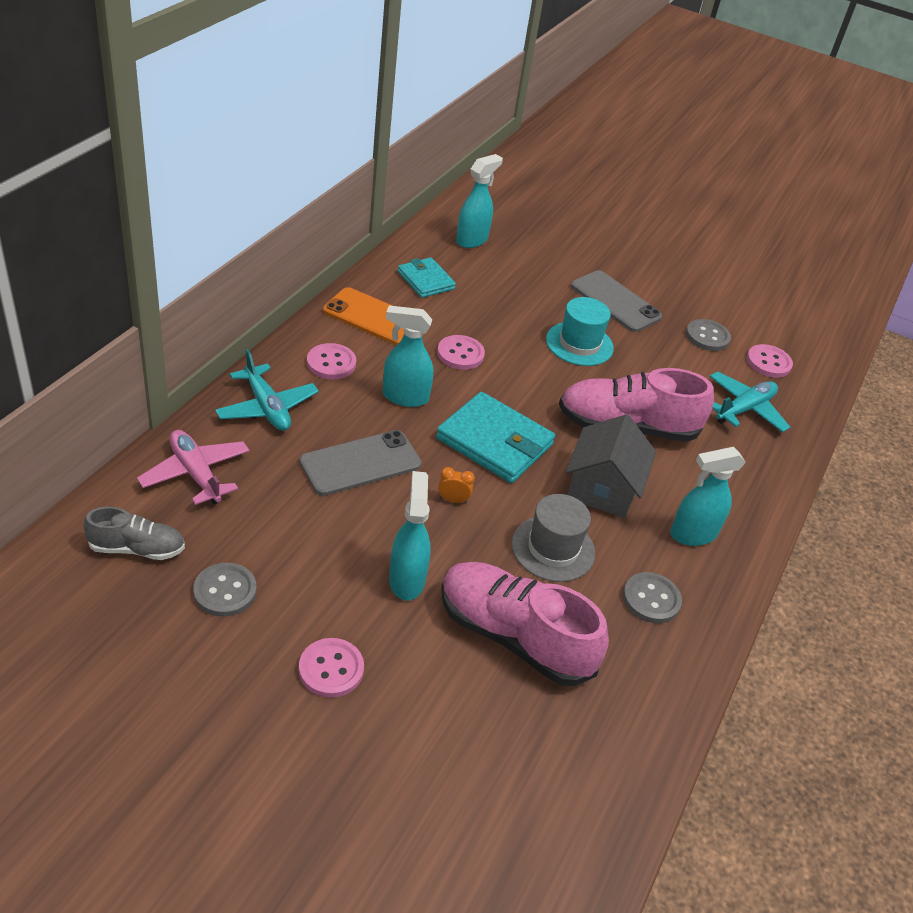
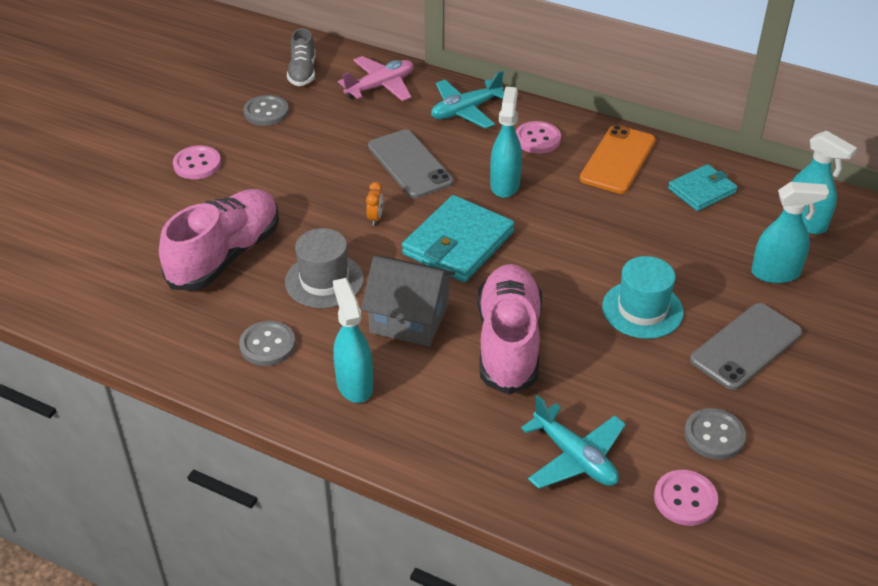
camera: 95 degrees right, 0 degrees up
turquoise spray bottle [389,471,431,601] -> turquoise spray bottle moved to [751,182,829,283]
pink button [437,335,485,370] -> none

